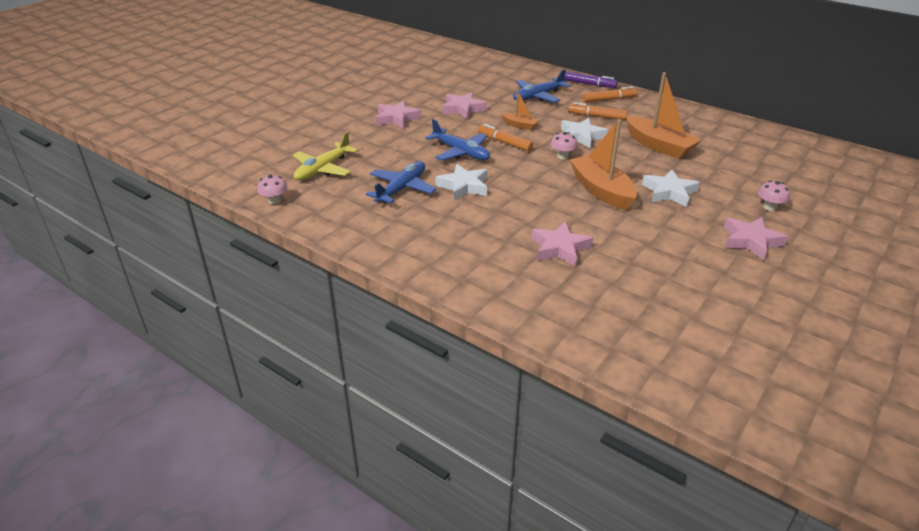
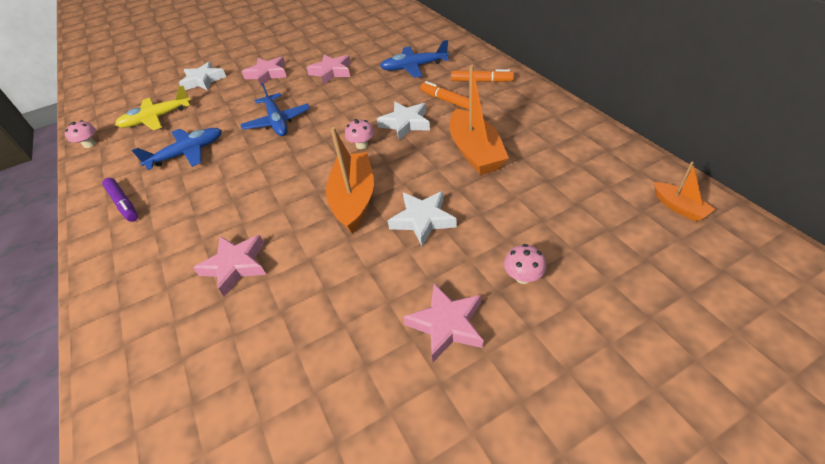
camera: 30 degrees right, 10 degrees up
white star [435,164,487,201] -> white star moved to [179,62,226,91]
orange marker [478,124,533,152] -> none
orange boat [501,90,539,130] -> orange boat moved to [654,162,715,222]
purple marker [564,72,618,88] -> purple marker moved to [102,178,138,222]

